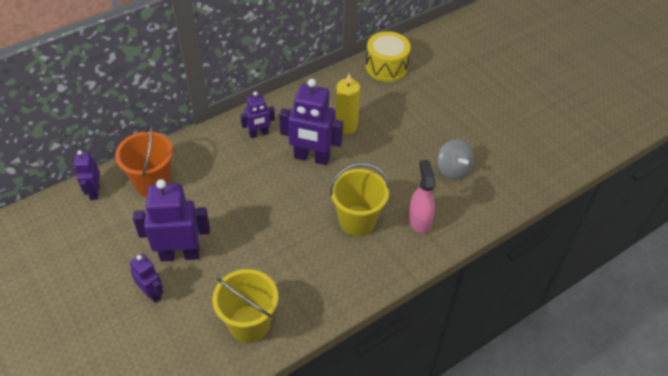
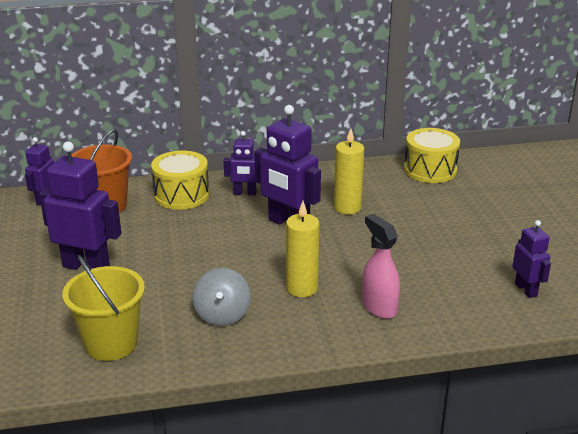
camera: 25 degrees right, 20 degrees down
purple robot [130,253,163,303] -> purple robot moved to [512,220,551,298]
yellow bucket [330,163,389,236] -> yellow candle [286,201,319,297]
pink spray bottle [409,160,435,234] -> pink spray bottle turned 45 degrees counterclockwise [362,214,400,319]
grey spinning top [437,139,474,180] -> grey spinning top moved to [193,268,251,326]
none -> yellow drum [151,151,209,210]

